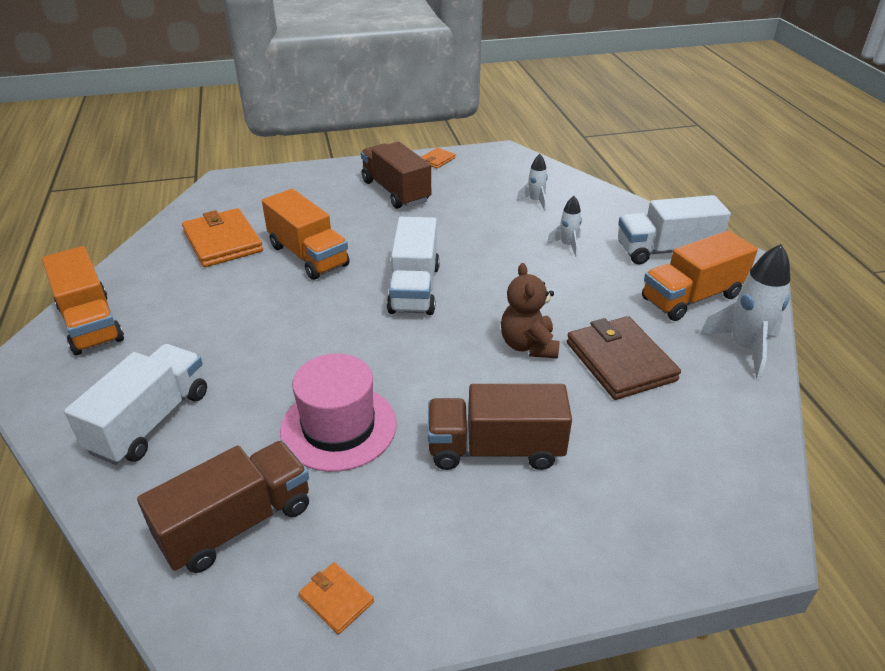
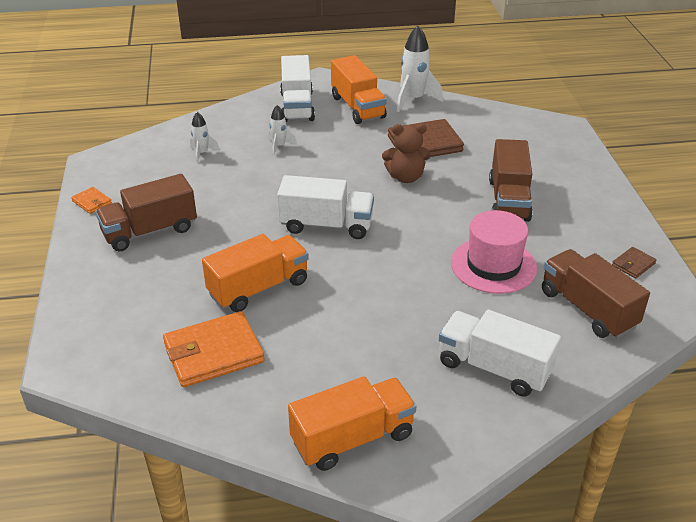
camera: 85 degrees left, 0 degrees up
orange wallet [299,562,374,634] -> brown wallet [612,247,656,278]

